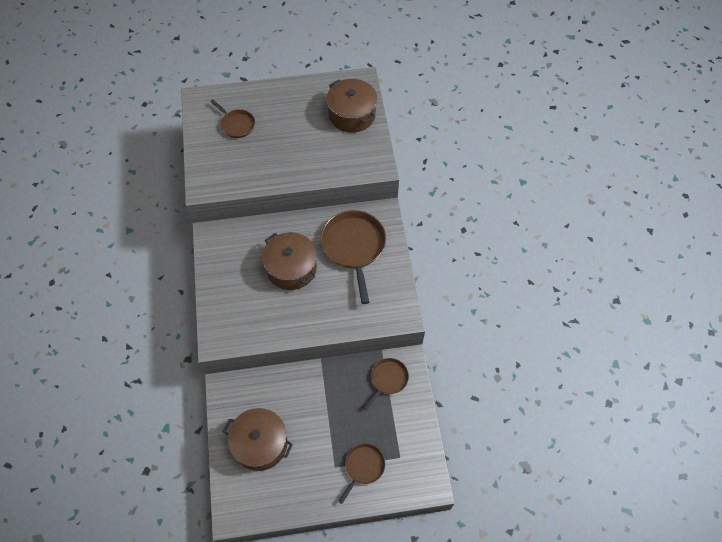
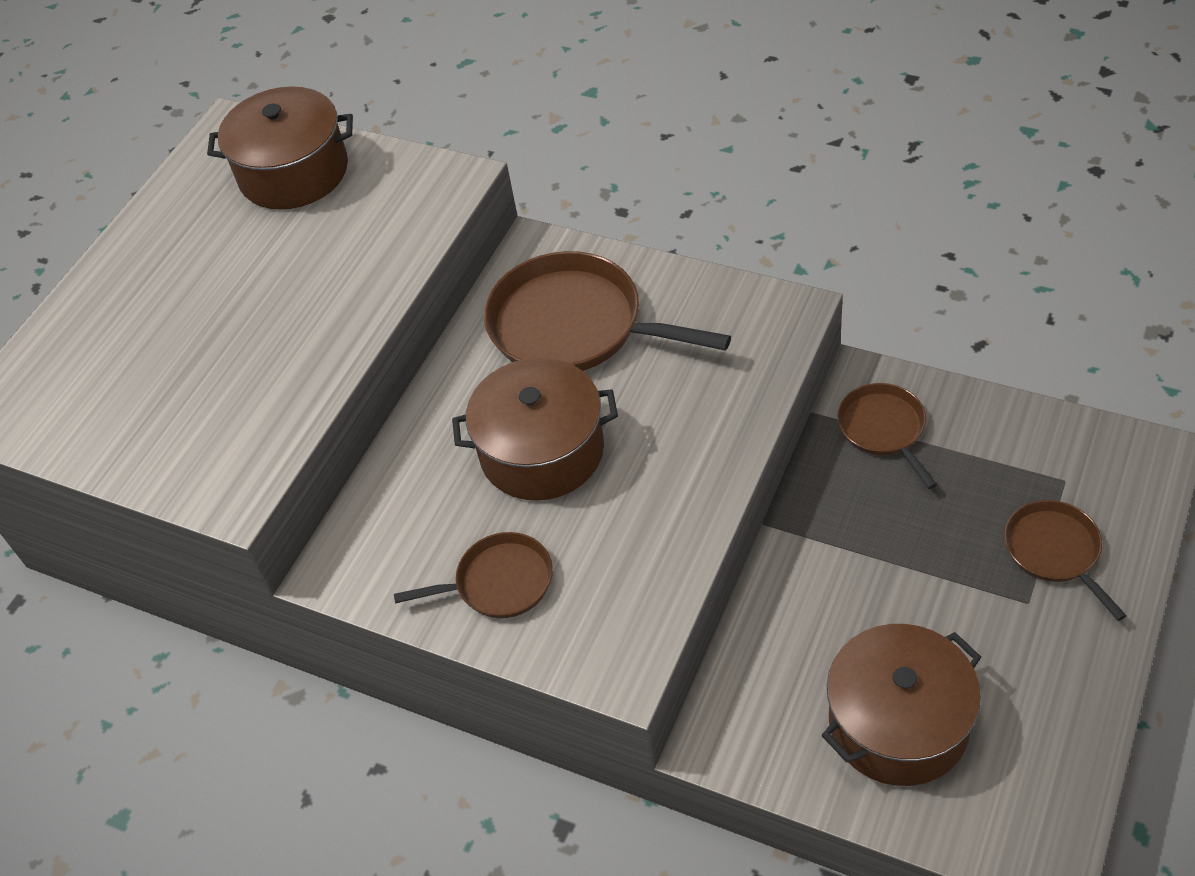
camera: 50 degrees left, 10 degrees down
brown pan [210,99,255,138] -> brown pan moved to [394,532,553,618]

